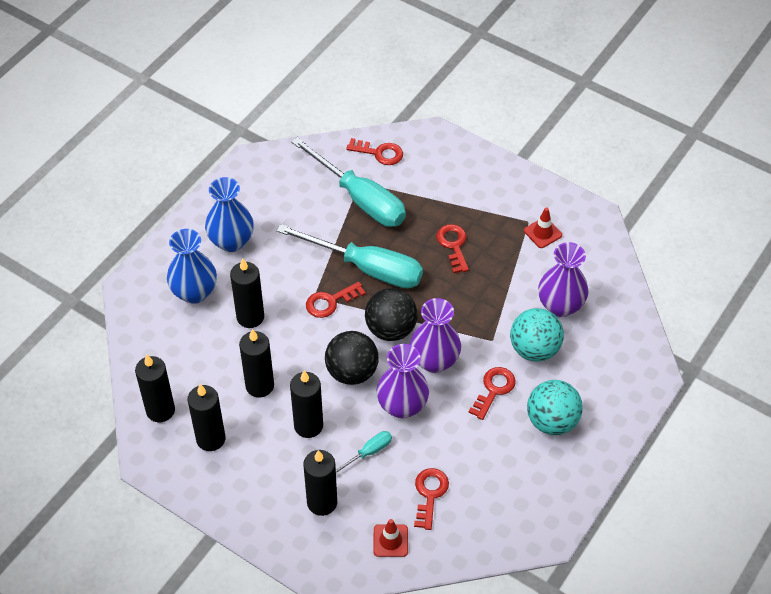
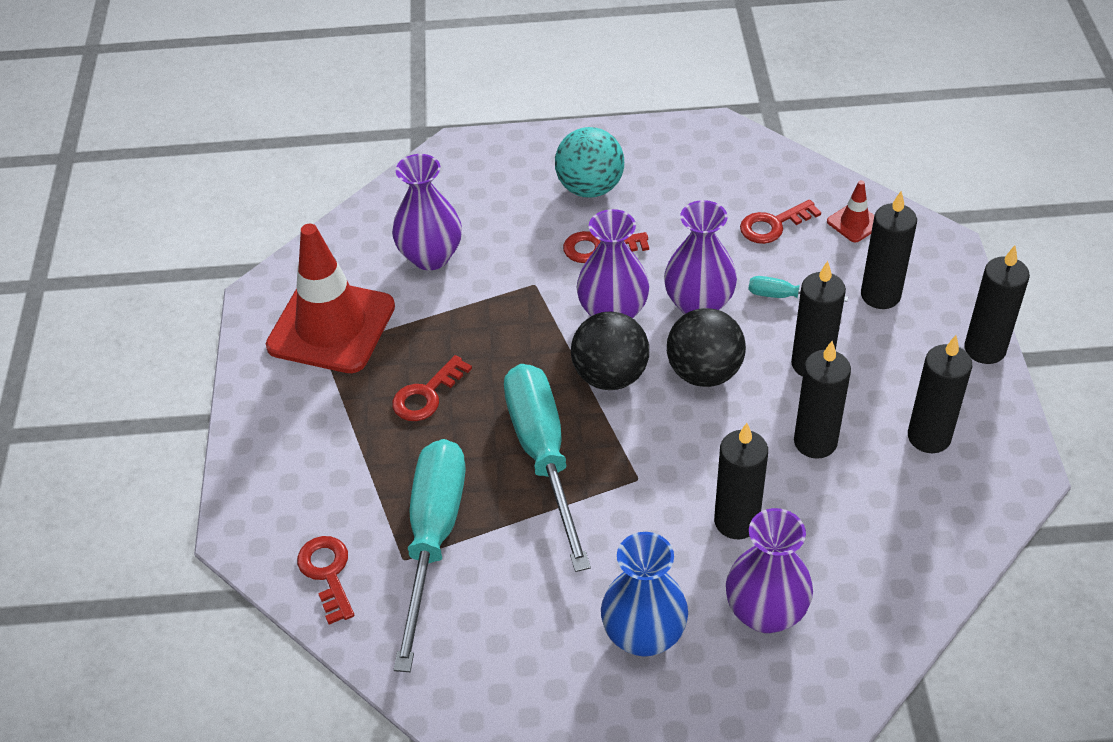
camera: 125 degrees left, 5 degrees down
black candle [135,355,175,422] -> black candle moved to [964,245,1030,364]
blue vase [167,229,217,304] -> purple vase [726,508,813,633]
red key [306,282,366,318] -> none
turquoise ball [510,308,564,362] -> none
red traffic cone [524,208,562,248] -> red traffic cone [266,224,395,373], size x2.37

